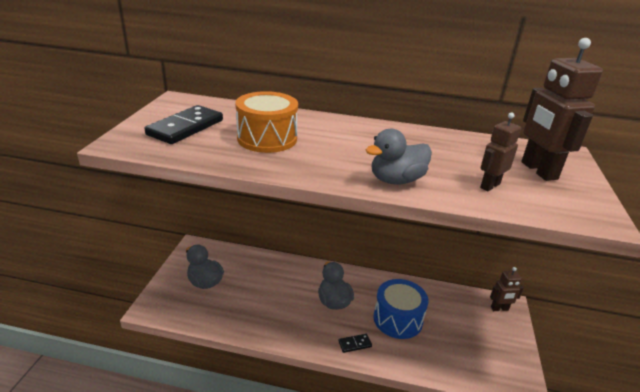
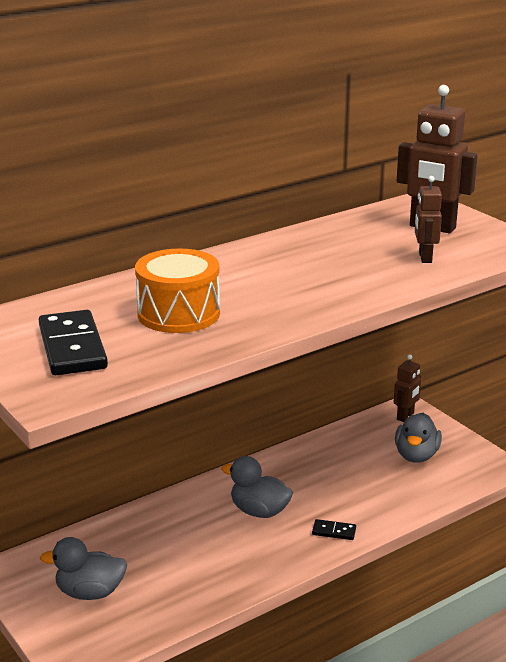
camera: 45 degrees left, 5 degrees down
black domino [339,334,372,353] -> black domino turned 75 degrees clockwise [312,519,356,540]
grey duck [365,129,432,184] -> grey duck moved to [395,413,442,463]
blue drum [373,279,428,339] -> none

